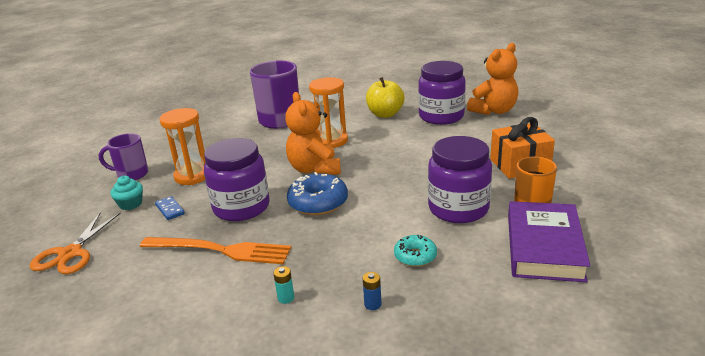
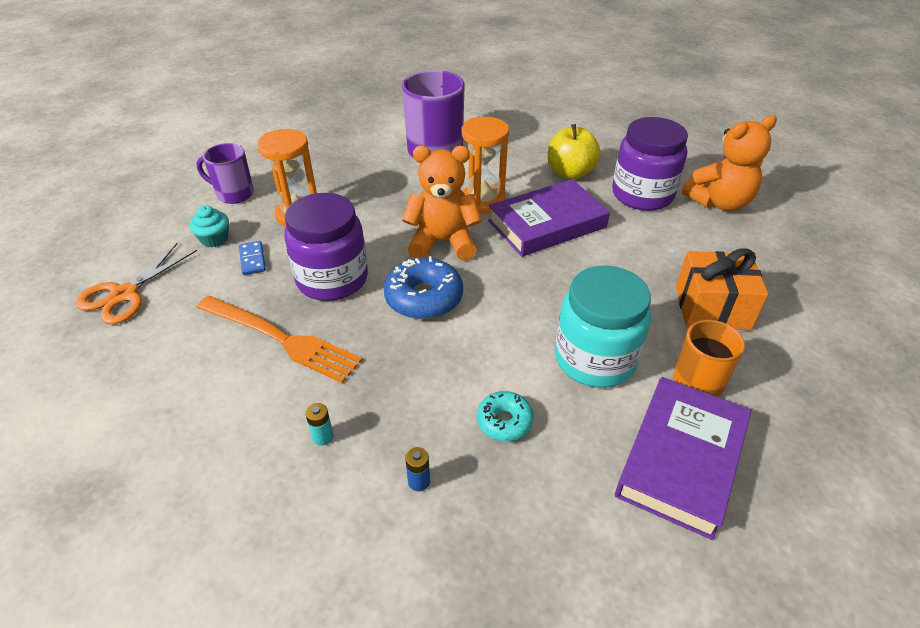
camera: 15 degrees right, 15 degrees up
orange teddy bear [285,92,341,175] -> orange teddy bear turned 90 degrees clockwise [402,146,482,261]
purple jar [428,136,492,223] -> turquoise jar [555,266,651,388]
none -> purple book [488,179,610,257]

